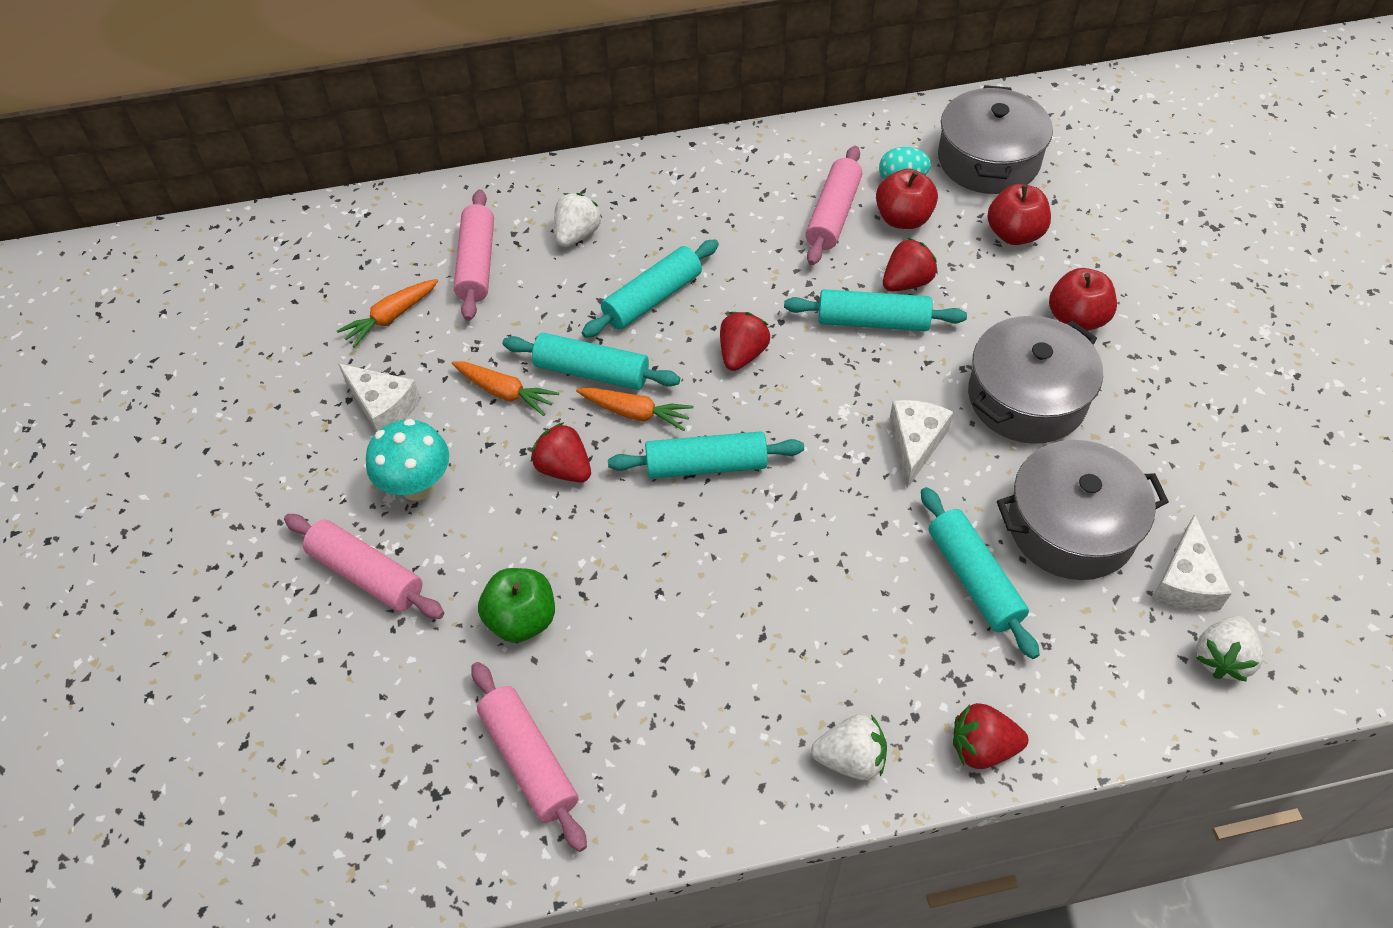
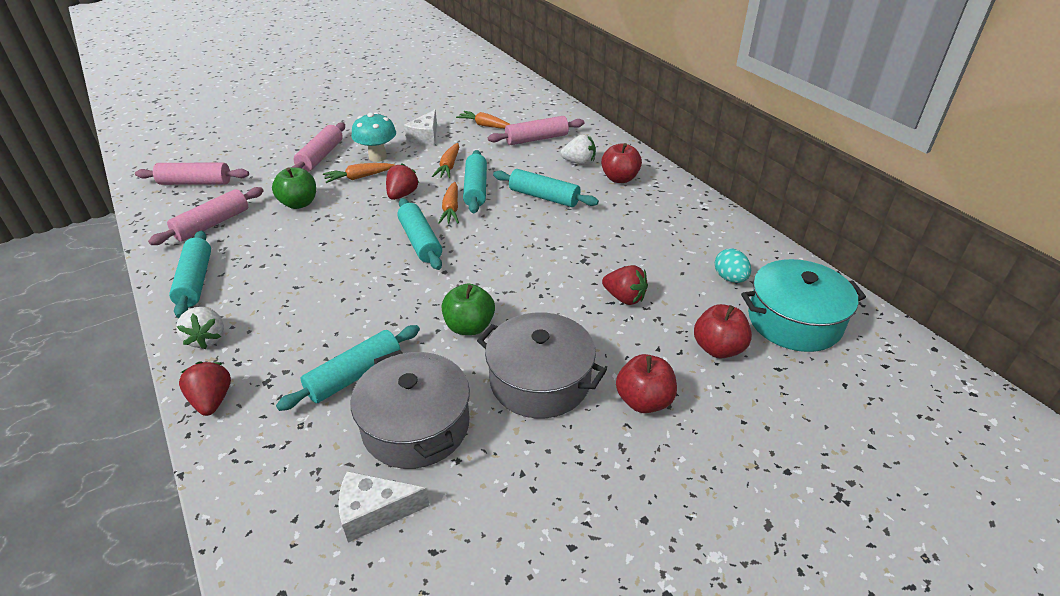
camera: 70 degrees right, 15 degrees down
red strawberry [720,312,770,371] -> none
turquoise rolling pin [784,289,967,331] -> turquoise rolling pin moved to [169,231,211,318]
pink rolling pin [805,146,862,265] -> pink rolling pin moved to [135,163,249,185]
red apple [876,169,938,229] -> red apple moved to [601,143,642,183]
white cheese [889,400,953,488] -> green apple [442,284,495,335]
grey pot [938,85,1053,194] -> turquoise pot [741,259,866,352]
white strawberry [1196,616,1264,682] -> none
none -> orange carrot [323,163,395,183]

